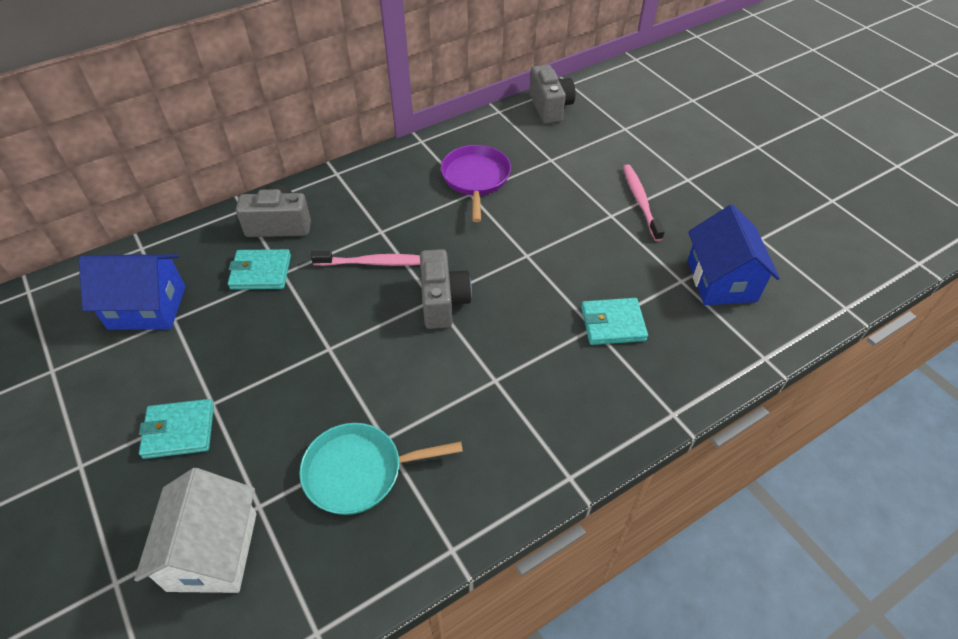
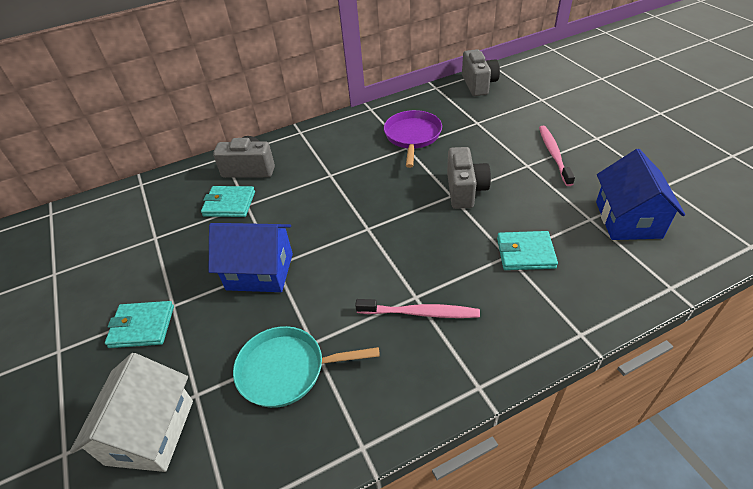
camera: 10 degrees right, 5 degrees down
blue house [79,254,185,330] -> blue house moved to [209,223,293,292]
pink toothbrush [311,251,420,266] -> pink toothbrush moved to [355,299,480,318]
grey camera [420,249,472,329] -> grey camera moved to [447,147,491,209]

